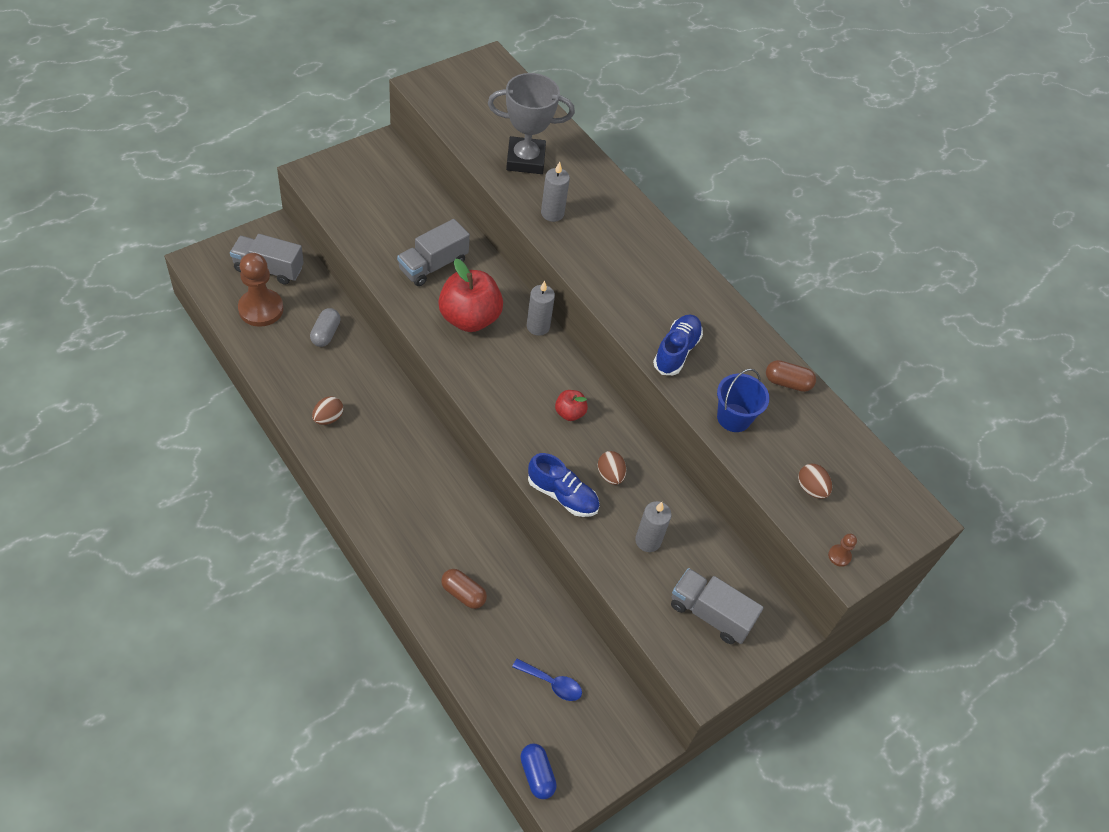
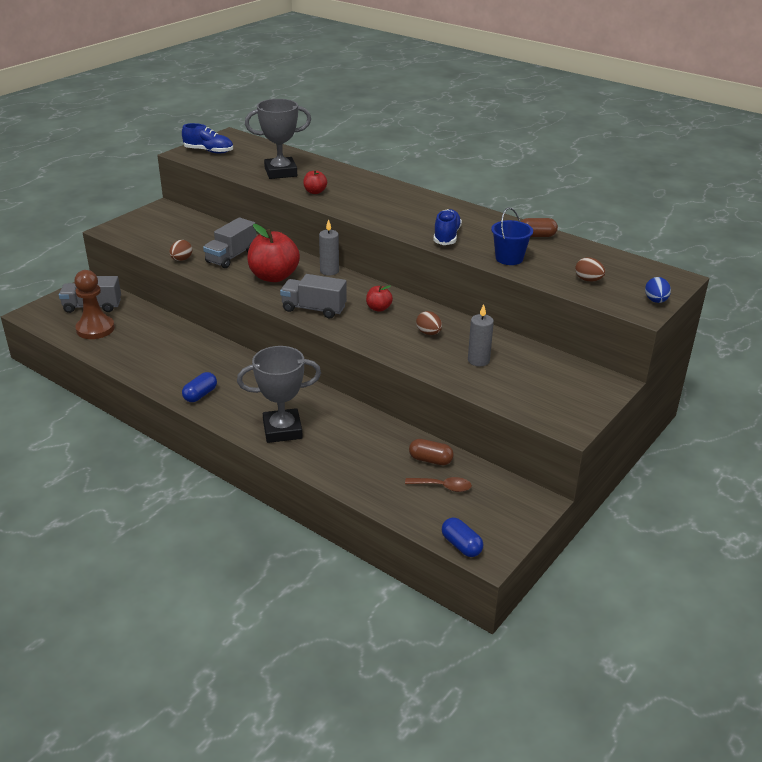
camera: 10 degrees left, 20 degrees down
grey capsule [310,308,341,347] -> none
brown egg [312,396,343,425] -> brown egg moved to [170,240,192,261]
brown capsule [441,569,487,609] -> brown capsule moved to [409,439,454,465]
blue spoon [512,659,582,701] -> brown spoon [405,477,472,492]
blue shoe [528,453,600,517] -> blue shoe moved to [182,123,233,154]
grey candle [541,162,570,222] -> red apple [303,170,327,194]
grey truck [671,568,764,644] -> grey truck moved to [280,274,347,318]
brown pawn [828,533,857,567] -> none
none -> blue capsule [182,372,217,402]
none -> grey trophy [237,346,321,443]
none -> blue egg [645,277,671,303]

